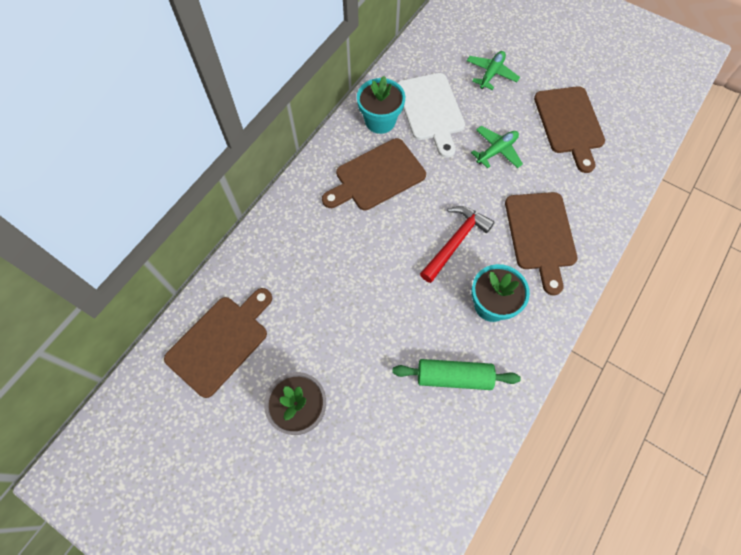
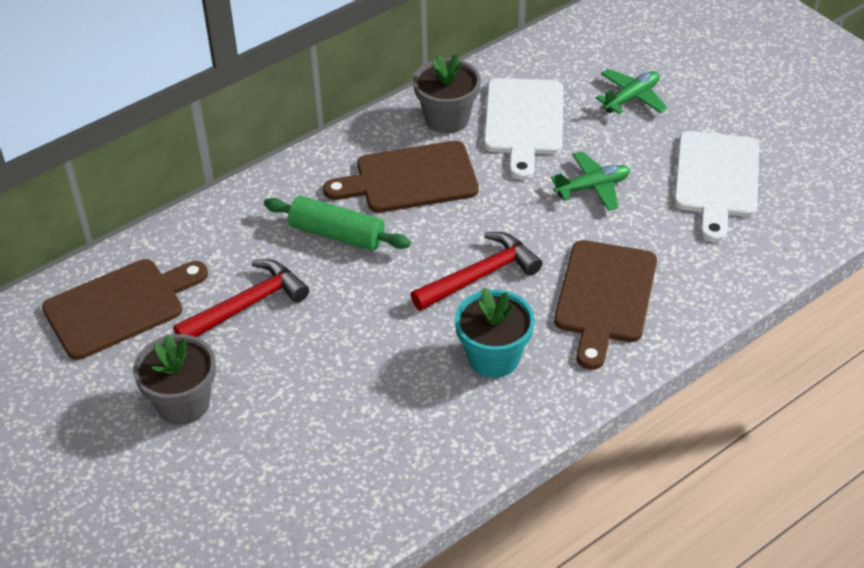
camera: 20 degrees right, 20 degrees down
turquoise flower pot [357,76,405,134] -> grey flower pot [413,53,481,133]
green rolling pin [392,359,521,390] -> green rolling pin moved to [264,196,411,251]
brown cutting board [534,86,605,173] -> white cutting board [674,131,759,242]
none -> red hammer [173,259,309,337]

